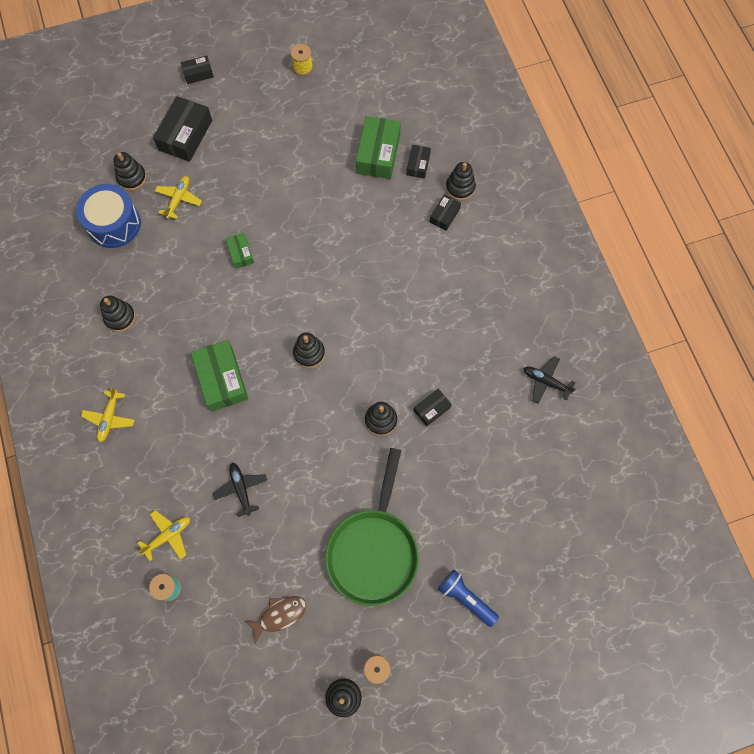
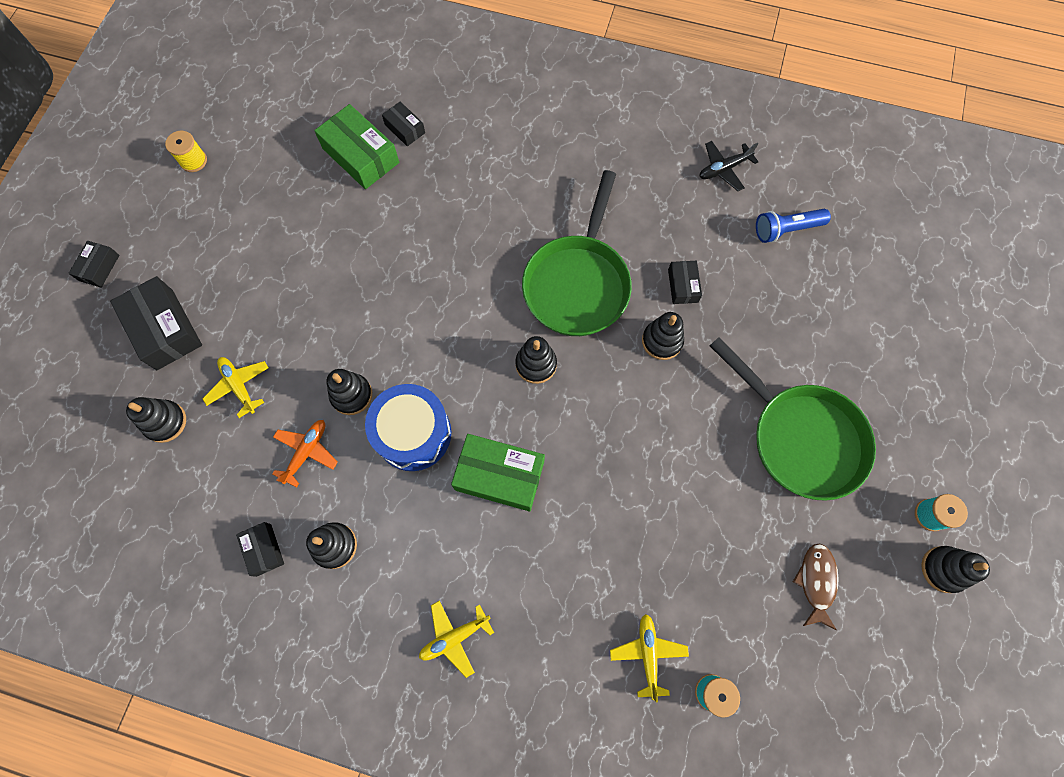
camera: 55 degrees left, 0 degrees up
blue drum [76,184,141,248] -> blue drum moved to [365,384,451,471]
yellow plane [81,387,135,442] -> yellow plane turned 105 degrees clockwise [419,600,494,678]
black plane [213,463,267,517] -> none
green box [226,233,254,269] -> none
black box [430,194,461,231] -> black box moved to [236,522,284,577]
blue flashlight [438,570,499,627] -> blue flashlight moved to [756,209,831,243]
black stacking toy [446,162,476,200] -> black stacking toy moved to [326,369,372,415]
none -> orange plane [272,420,338,488]
none -> green pan [522,170,632,336]

